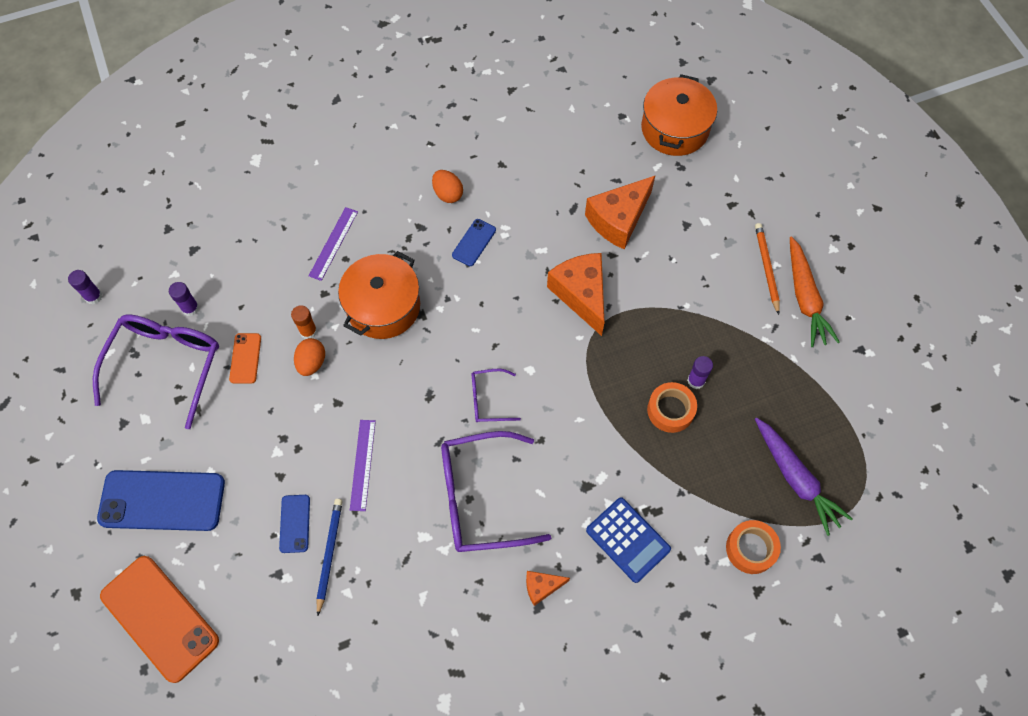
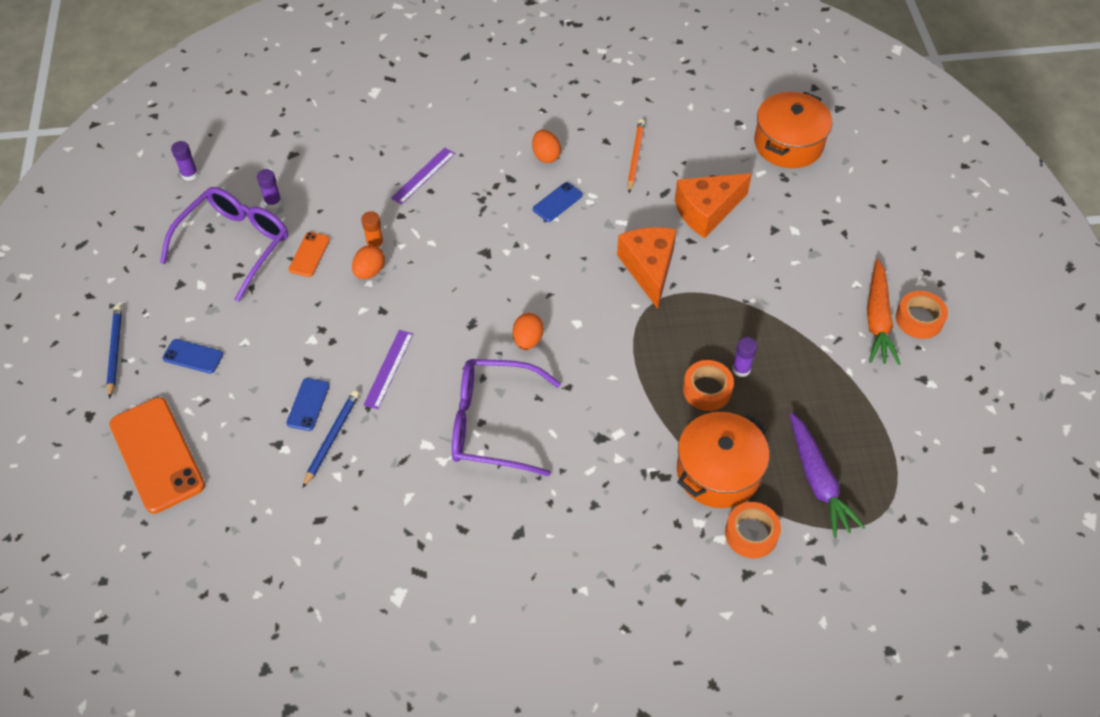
camera: 15 degrees right, 10 degrees down
blue phone [97,470,225,531] -> blue phone [163,339,223,374], size x0.48
orange pot [338,251,420,339] -> orange pot moved to [677,412,770,508]
purple glasses [471,369,521,423] -> orange egg [513,313,544,350]
orange cheese [526,571,570,606] -> none
blue calculator [586,497,671,583] -> none
orange pencil [755,223,780,315] -> orange pencil moved to [627,119,645,193]
none -> blue pencil [106,305,122,399]
none -> orange tape [896,291,948,339]

